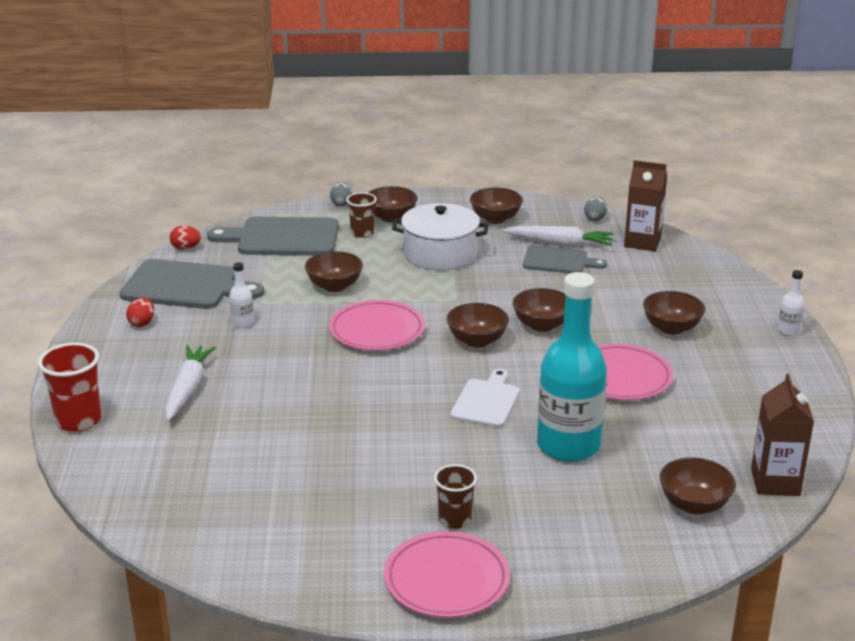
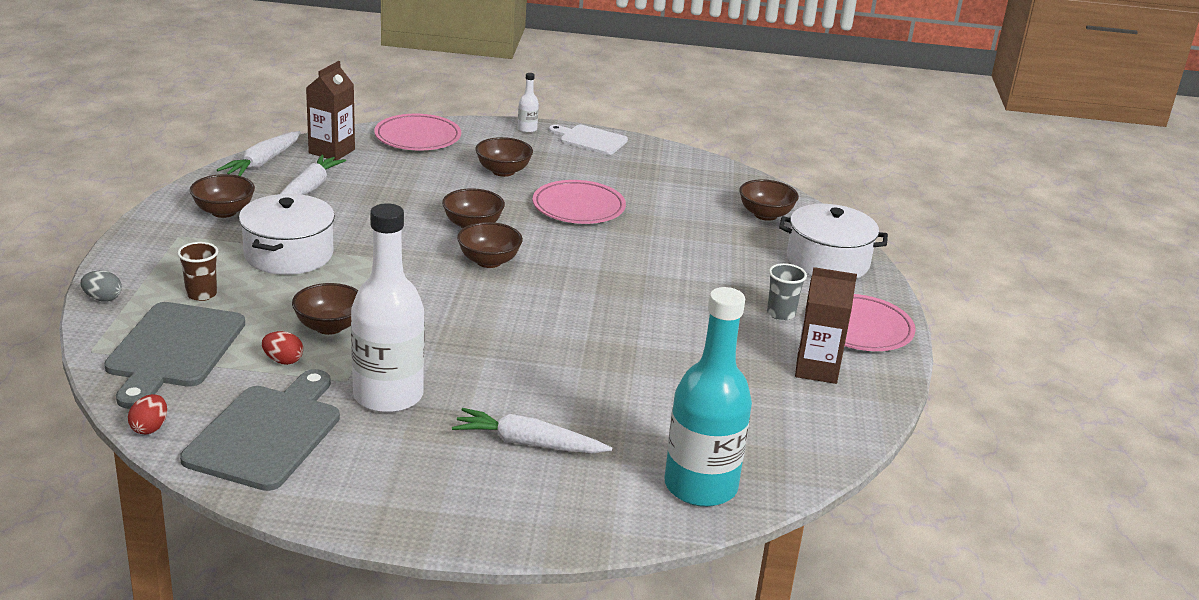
camera: 85 degrees left, 0 degrees up
red cup [38,343,101,432] -> none
red egg [126,298,154,327] -> red egg moved to [262,331,303,365]
white bottle [229,262,254,328] -> white bottle [351,203,425,413], size x2.49
pink plate [329,300,425,351] -> pink plate moved to [374,114,461,150]
brown bowl [368,186,418,223] -> none
brown cup [434,464,477,529] -> grey cup [767,263,807,321]
white cutting board [450,369,520,428] -> white cutting board moved to [549,125,628,155]
grey cutting board [523,245,607,273] -> none
turquoise bottle [537,272,607,462] -> turquoise bottle moved to [665,287,752,507]
grey egg [584,196,607,221] -> white carrot [217,131,301,176]
brown carton [751,374,814,496] -> brown carton moved to [795,267,857,384]
none -> white pot [779,204,888,278]

